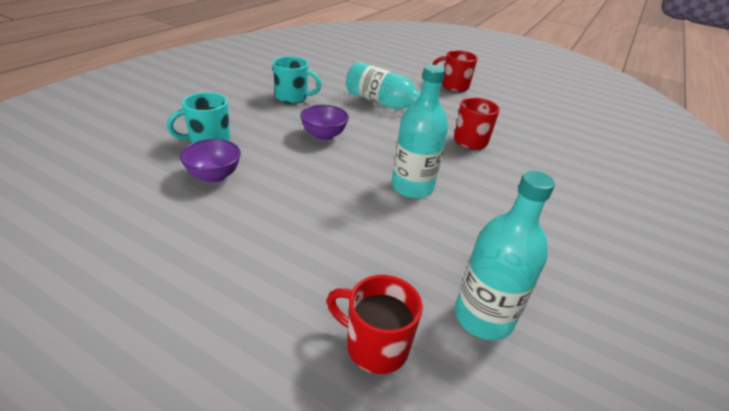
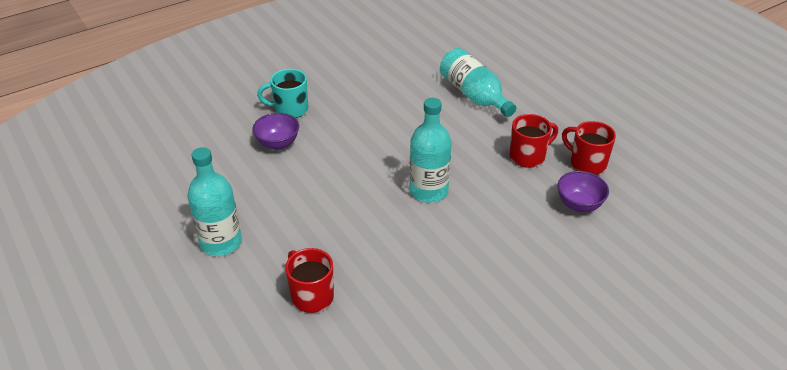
camera: 30 degrees right, 5 degrees up
turquoise mug [273,56,322,104] -> none
purple bowl [300,105,349,141] -> purple bowl moved to [558,171,609,212]
red mug [432,50,478,92] -> red mug moved to [562,121,616,175]
turquoise bottle [455,171,555,340] -> turquoise bottle moved to [188,147,242,256]

